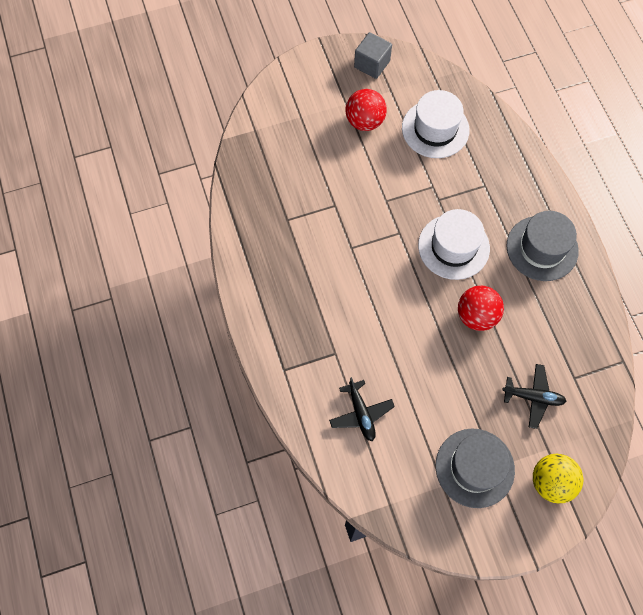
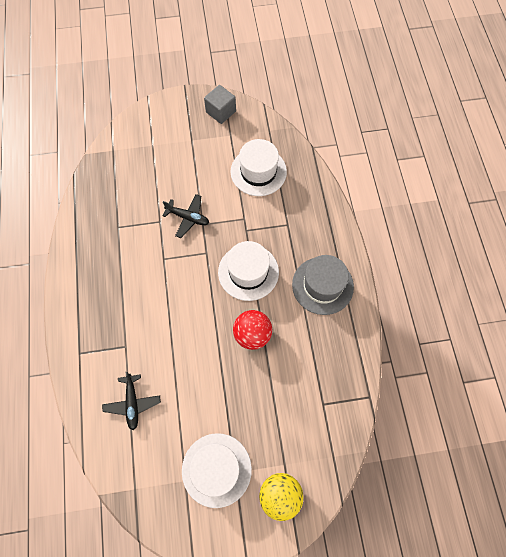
camera: 10 degrees right, 0 degrees up
red ball [346,89,387,131] -> none
grey hat [436,429,515,508] -> white hat [182,433,252,508]
black plane [502,364,567,429] -> black plane moved to [162,194,209,238]

